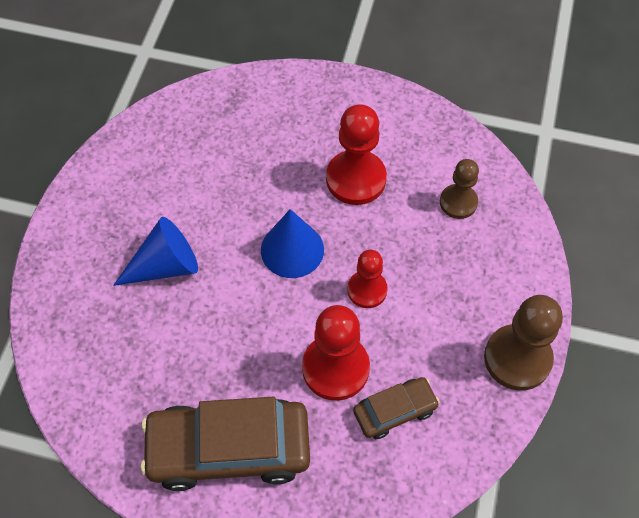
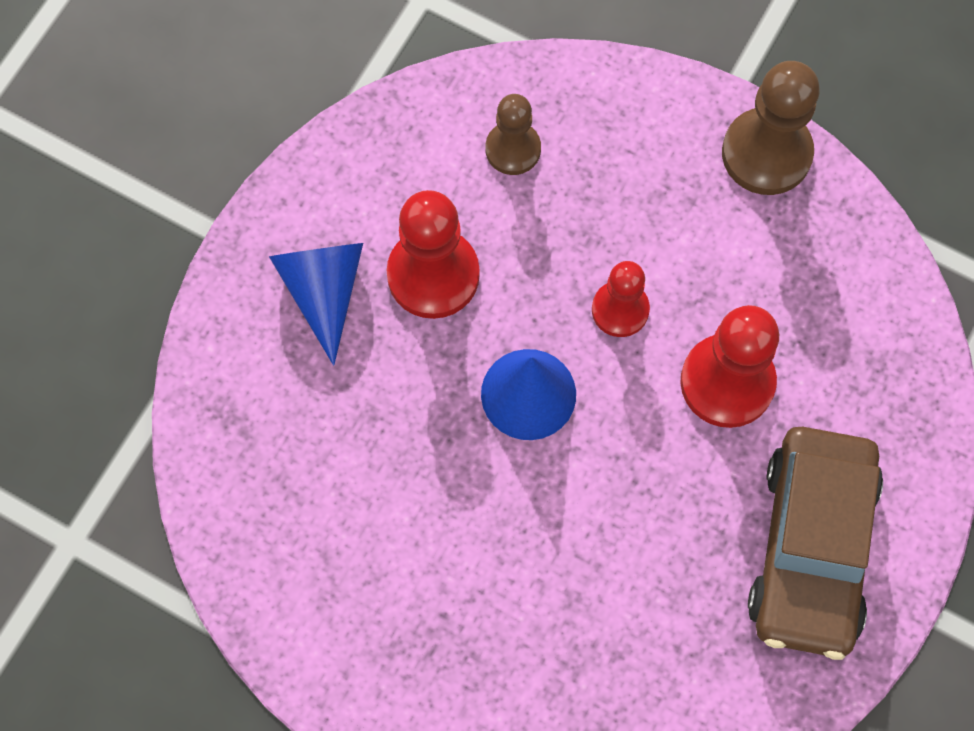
camera: 75 degrees left, 10 degrees up
blue cone [113,217,198,286] -> blue cone moved to [269,243,363,365]
brown car [353,377,440,439] -> none

